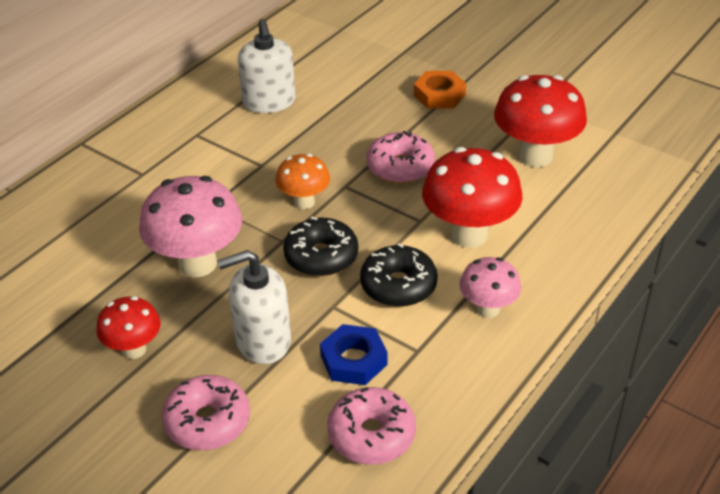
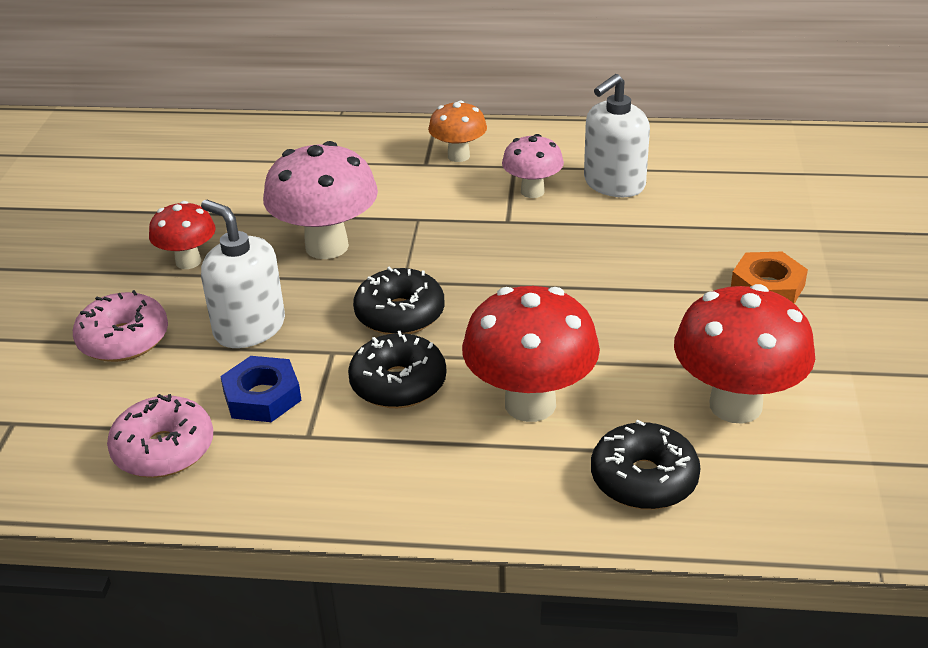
camera: 60 degrees right, 5 degrees down
orange mushroom [275,154,330,209] -> orange mushroom moved to [428,101,487,162]
pink donut [367,131,435,184] -> none
pink mushroom [459,257,521,318] -> pink mushroom moved to [502,134,564,198]
none -> black donut [591,420,701,510]

